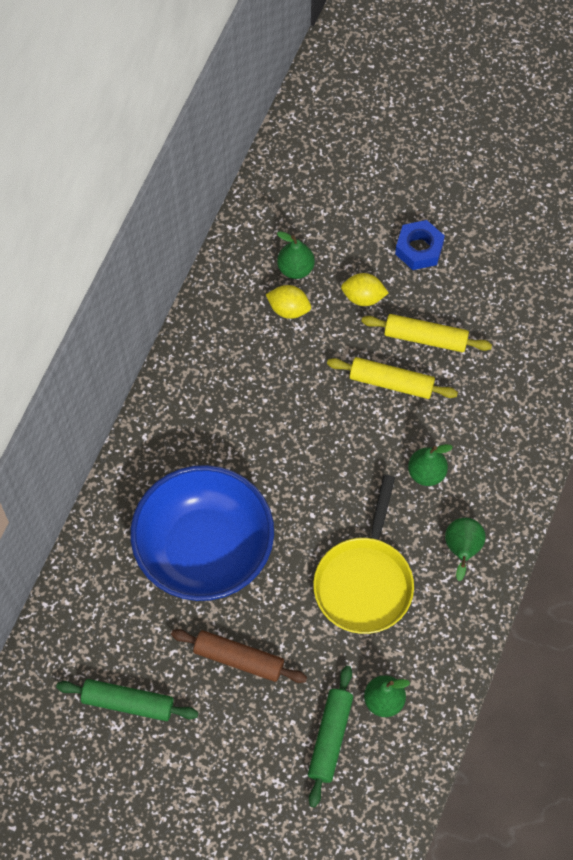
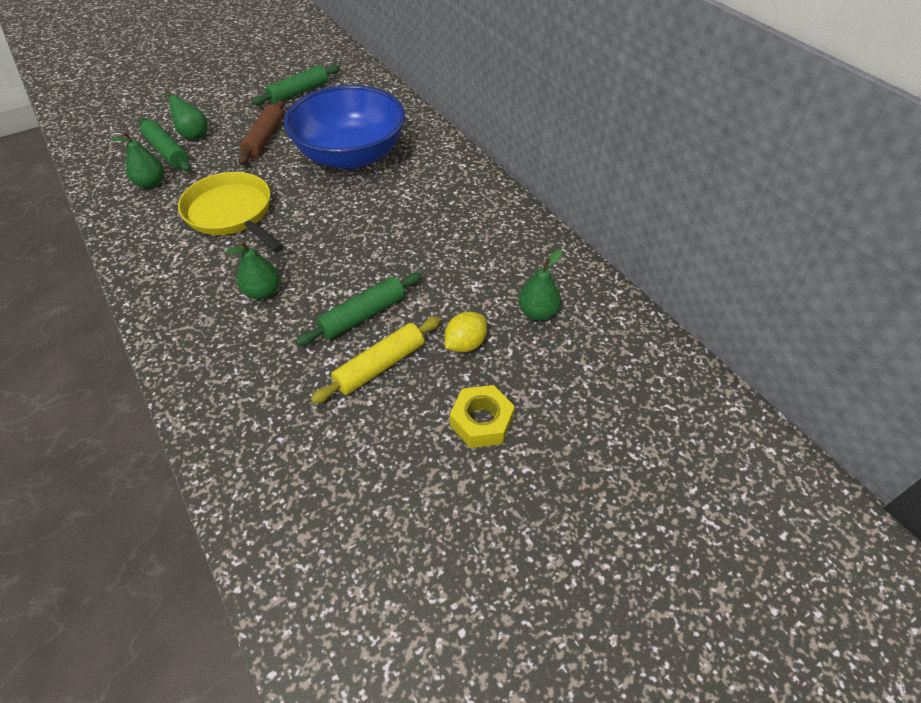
camera: 125 degrees right, 15 degrees down
brown rolling pin [171,629,307,683] -> brown rolling pin turned 45 degrees counterclockwise [238,100,284,165]
yellow lemon [266,285,311,319] -> none
yellow rolling pin [327,357,458,399] -> green rolling pin [296,272,422,346]
blue nut [395,220,445,270] -> yellow nut [450,385,515,448]
green pear [445,518,486,581] -> green pear moved to [164,89,208,140]

